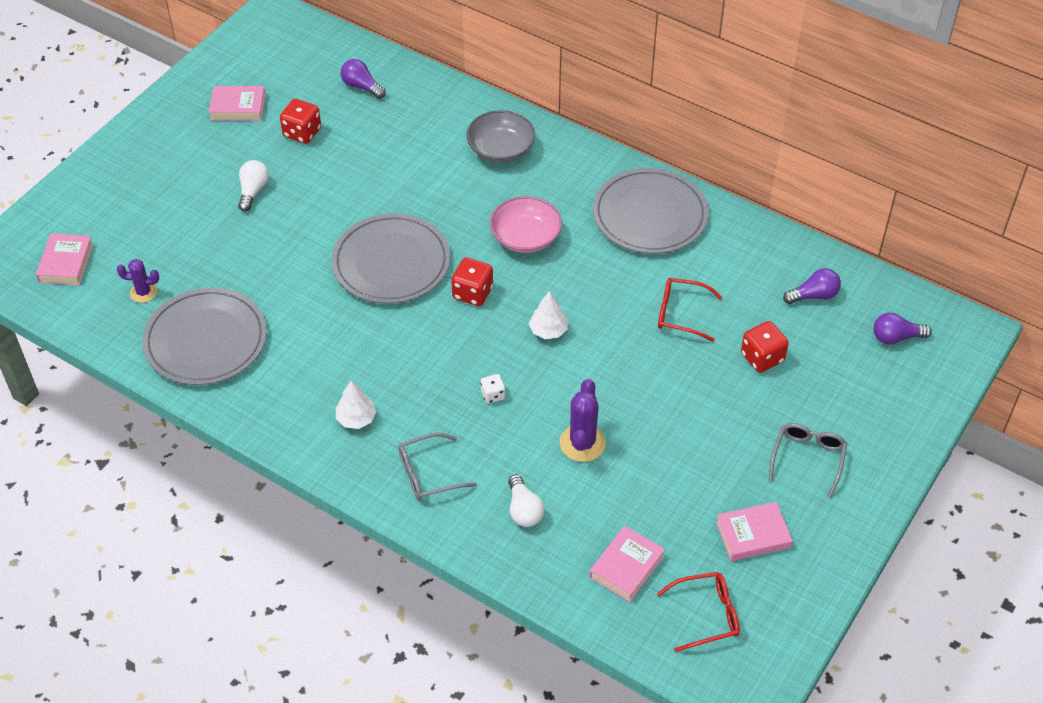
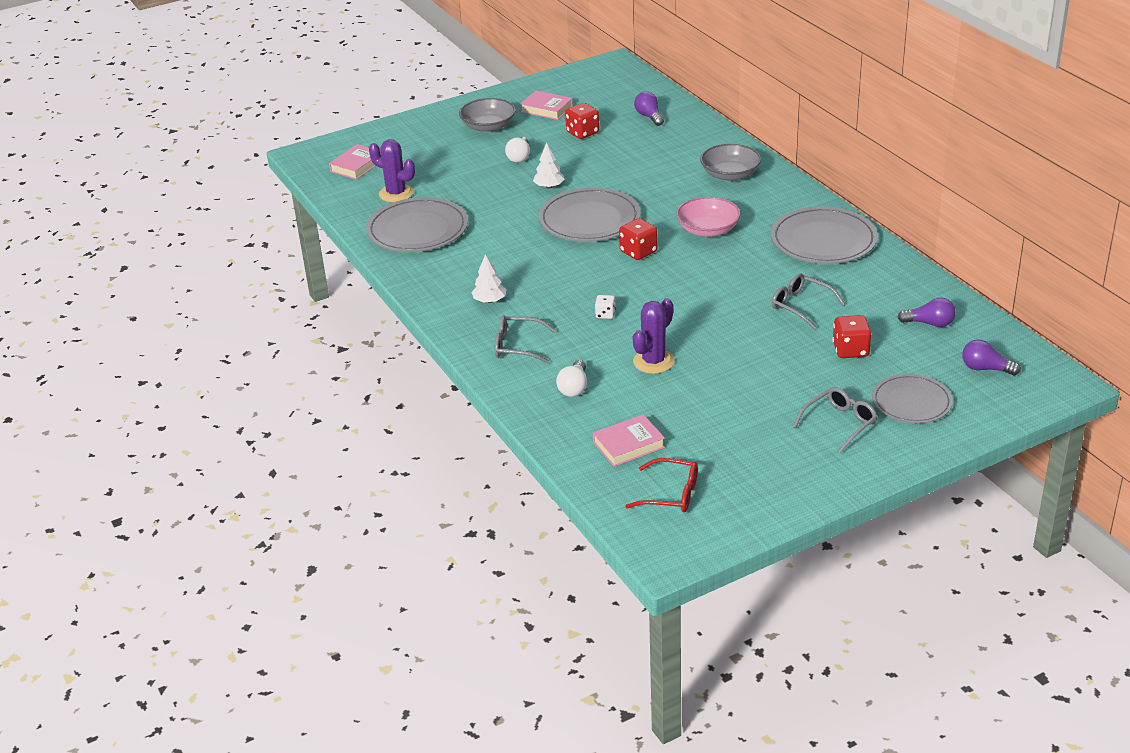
camera: 30 degrees right, 15 degrees down
purple cactus [117,259,159,303] -> purple cactus [369,139,415,202], size x1.57
white light bulb [238,160,269,212] -> white light bulb turned 150 degrees clockwise [505,137,530,163]
white tree [529,291,568,339] -> white tree moved to [533,142,565,189]
red glasses [658,278,723,342] -> grey glasses [772,273,845,329]
pink book [716,502,793,561] -> none
none -> grey bowl [459,98,516,132]
none -> grey plate [872,374,953,423]

